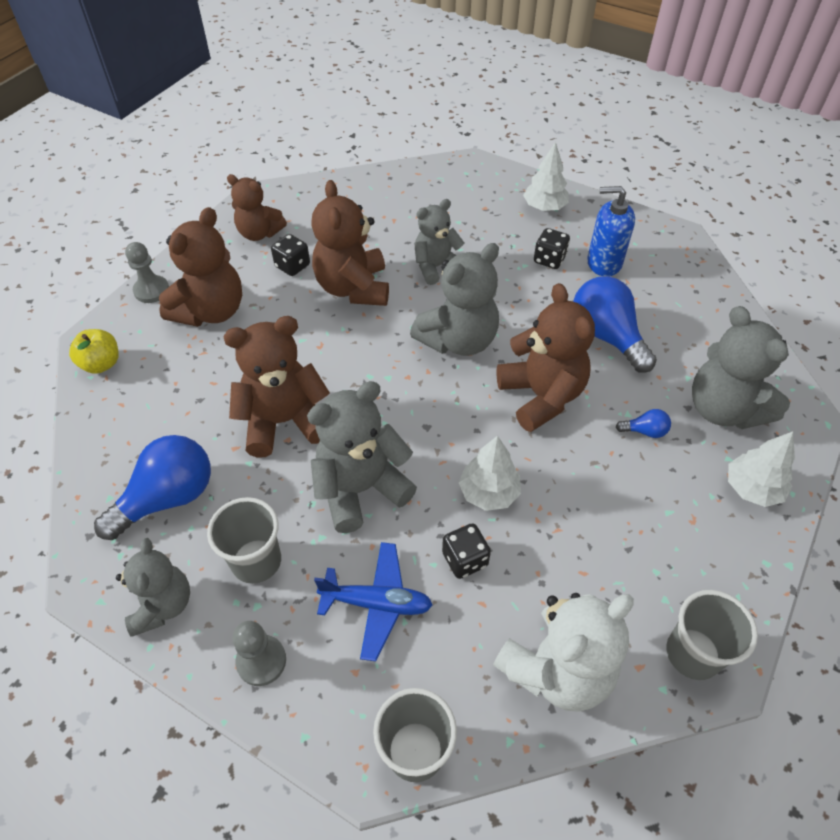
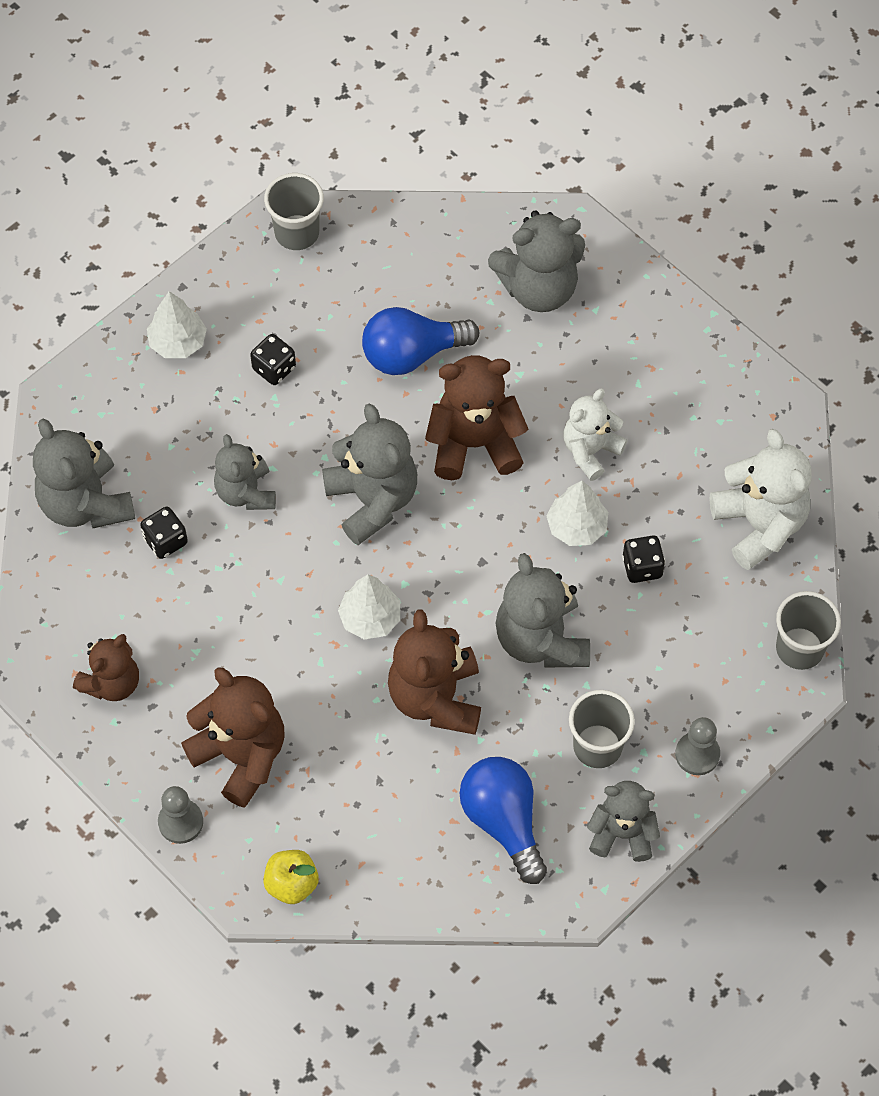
camera: 75 degrees left, 10 degrees up
black dice [271,234,310,276] -> black dice moved to [140,507,188,559]
brown teddy bear [311,180,389,306] -> none
blue plane [314,542,433,661] -> none
blue soap dispenser [587,186,635,277] -> none
blue light bulb [616,409,671,438] -> none
grey cup [666,590,758,680] -> grey cup moved to [264,173,324,250]
white tree [728,432,795,507] -> white tree moved to [338,574,400,639]
none -> grey teddy bear [33,419,135,528]
none -> white teddy bear [563,388,627,481]

